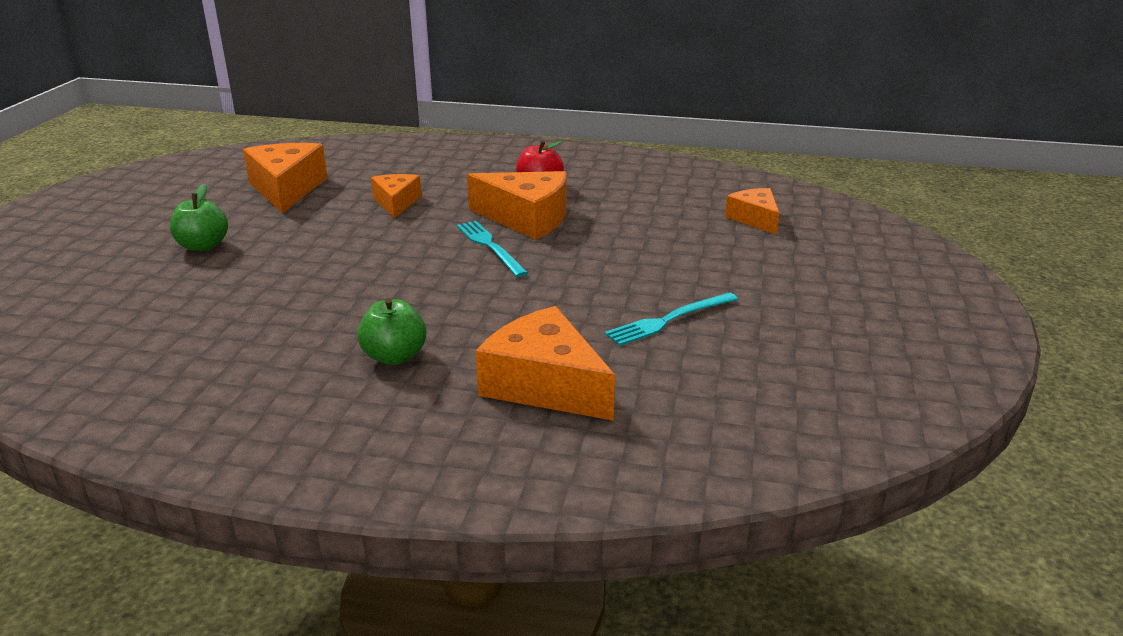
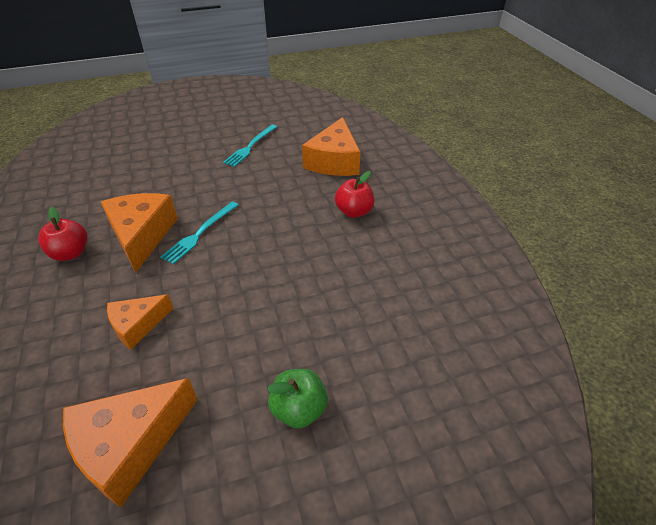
camera: 120 degrees left, 15 degrees up
green apple [357,298,426,365] -> red apple [335,171,374,218]
turquoise fork [605,292,738,346] -> turquoise fork turned 90 degrees clockwise [223,124,277,167]
orange cheese [725,188,780,235] -> none

